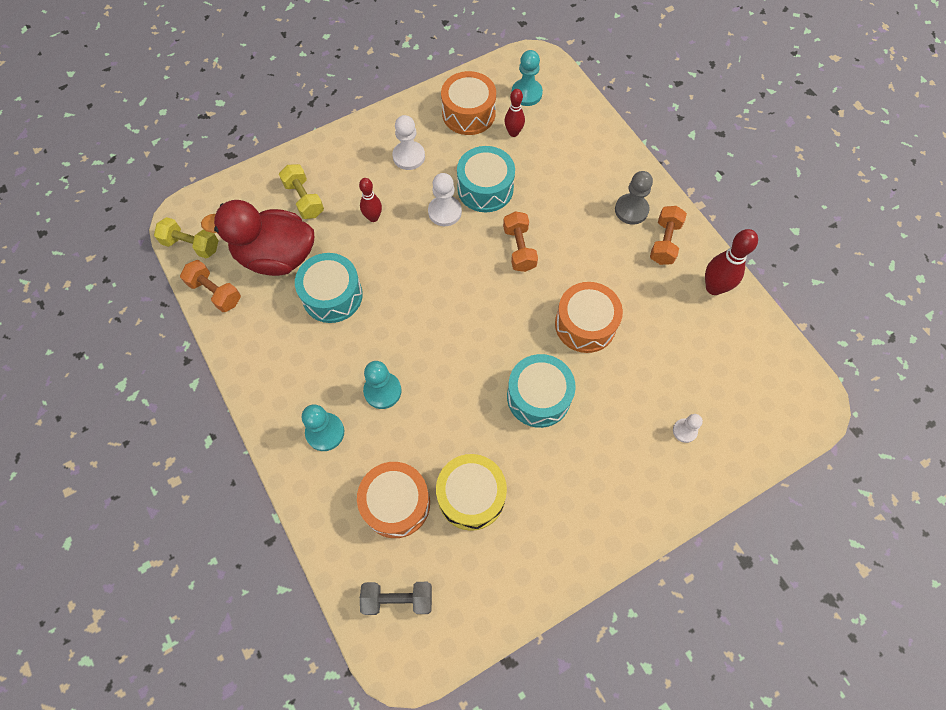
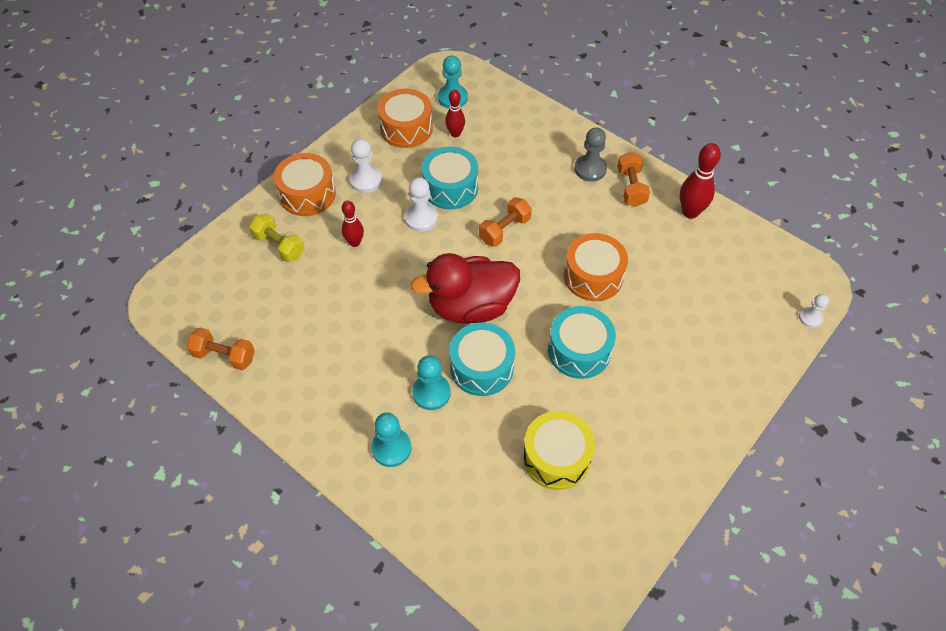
camera: 20 degrees left, 10 degrees down
yellow dumbbell [154,217,219,259] -> none
red duck [201,200,314,276] -> red duck moved to [410,253,520,323]
turquoise drum [295,253,363,323] -> turquoise drum moved to [449,322,515,396]
orange drum [357,462,430,538] -> orange drum moved to [274,153,336,216]
grey dumbbell [360,582,432,615] -> none
orange dumbbell [503,211,538,272] -> orange dumbbell turned 75 degrees clockwise [479,197,532,247]
white pawn [673,414,703,443] -> white pawn moved to [799,294,829,328]

